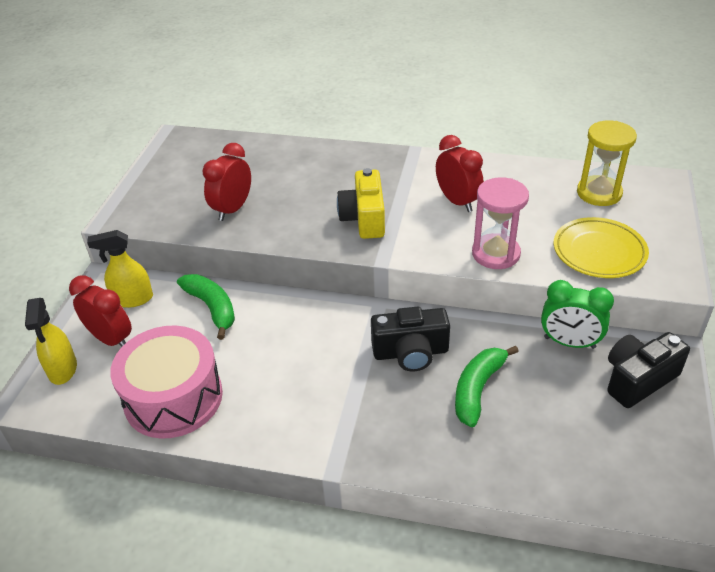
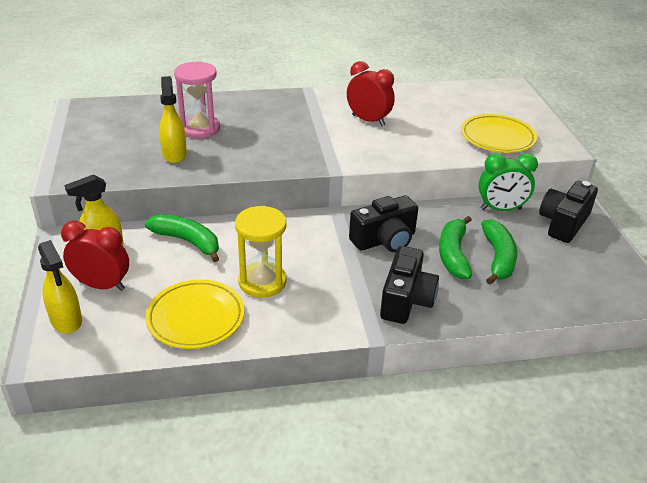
camera: 25 degrees left, 5 degrees down
pink drum [110,326,223,439] -> yellow plate [145,280,245,349]
red clock [202,143,251,221] -> yellow spray bottle [159,76,187,163]
yellow camera [337,168,385,239] -> none
pink hourglass [472,177,529,269] -> pink hourglass moved to [174,61,220,139]
yellow hourglass [577,120,637,206] -> yellow hourglass moved to [235,206,287,298]
none -> black camera [380,246,439,324]
none -> green banana [481,219,517,285]

